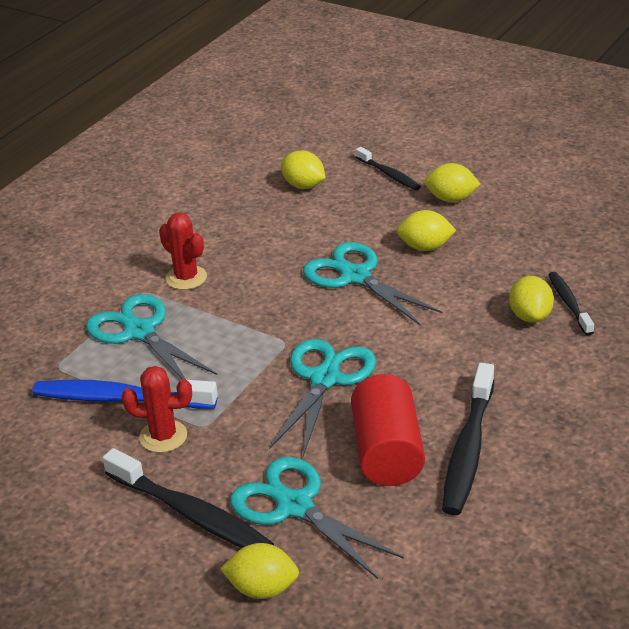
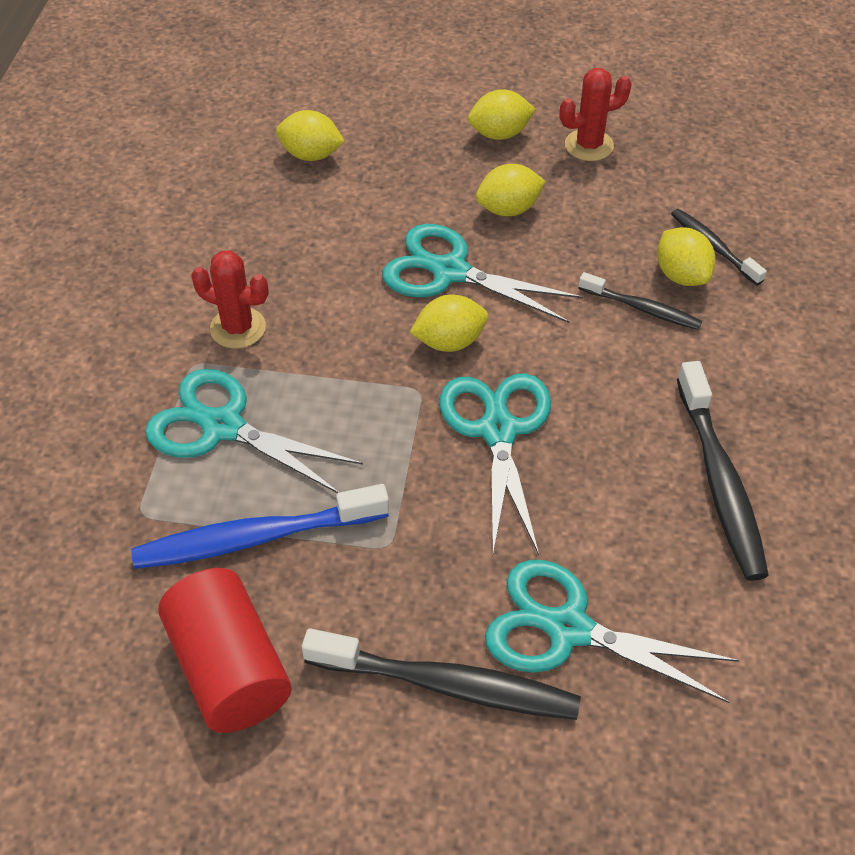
camera: 25 degrees left, 15 degrees up
red cactus [121,366,192,453] -> red cactus moved to [560,68,632,161]
yellow lemon [220,543,299,599] -> yellow lemon moved to [410,295,488,352]
red cylinder [351,374,425,486] -> red cylinder moved to [158,568,291,733]
black toothbrush [356,147,421,190] -> black toothbrush moved to [578,272,702,330]

